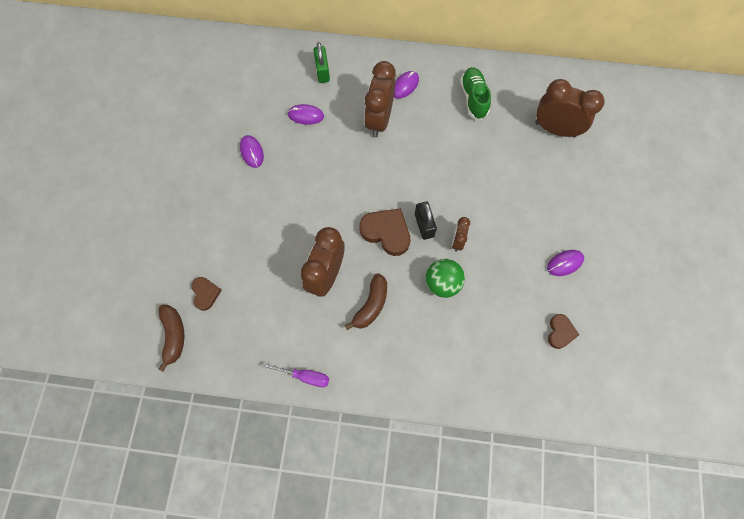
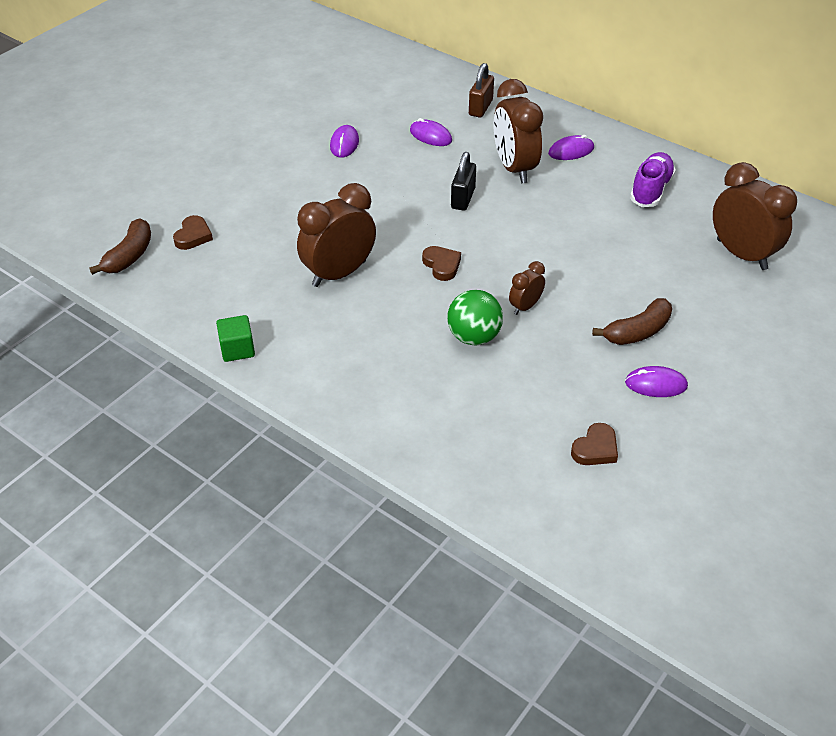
camera: 30 degrees right, 25 degrees down
purple screwdriver [262,363,329,387] -> green cube [216,315,255,362]
green padlock [314,42,330,83] -> brown padlock [469,63,494,118]
brown banana [345,273,387,330] -> brown banana moved to [592,298,672,345]
brown heart [359,208,410,256] -> brown heart [422,246,461,281], size x0.60
brown clock [364,61,396,138] -> brown clock turned 60 degrees counterclockwise [494,79,543,183]
black padlock [415,202,437,240] -> black padlock moved to [451,152,476,211]
green shoe [460,67,491,120] -> purple shoe [630,152,676,207]

